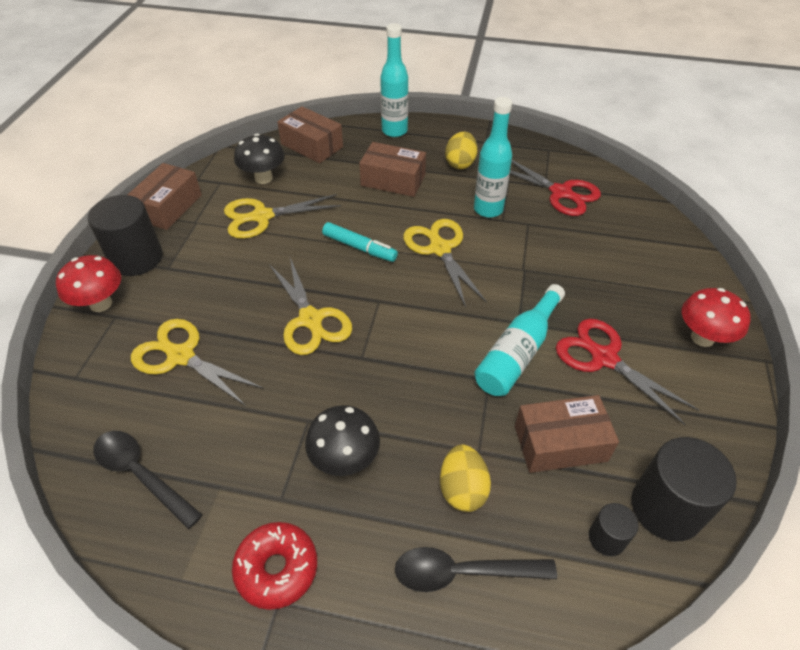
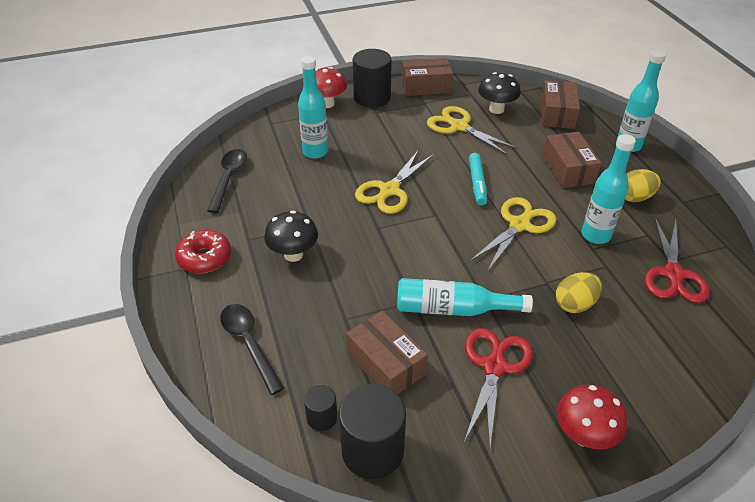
camera: 60 degrees right, 5 degrees down
yellow scissors [131,319,264,406] -> turquoise bottle [298,56,328,159]
yellow egg [440,444,491,512] -> yellow egg moved to [556,272,602,313]

